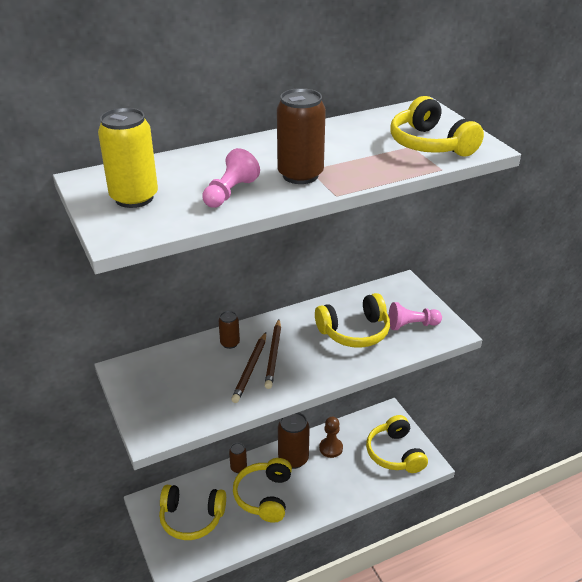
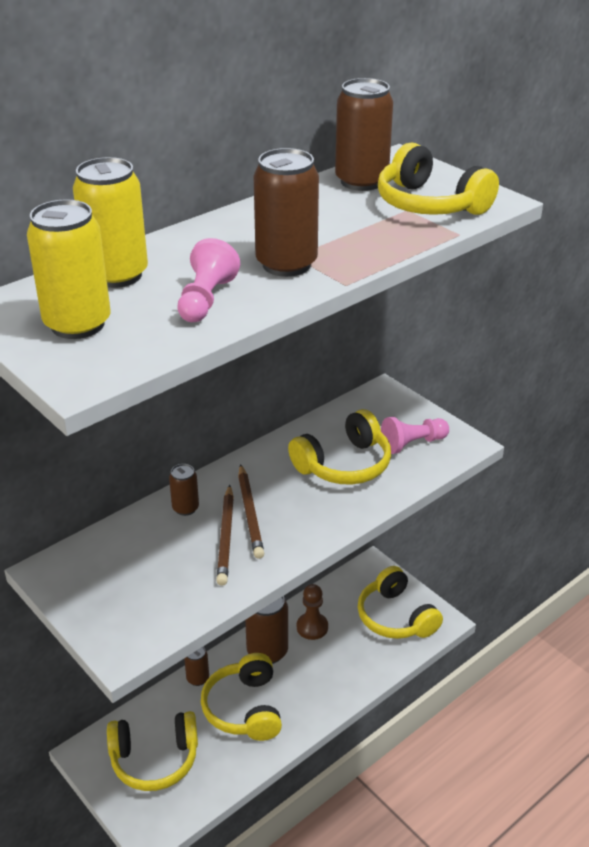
camera: 15 degrees left, 0 degrees up
none -> yellow can [73,157,148,288]
none -> brown can [335,78,393,191]

